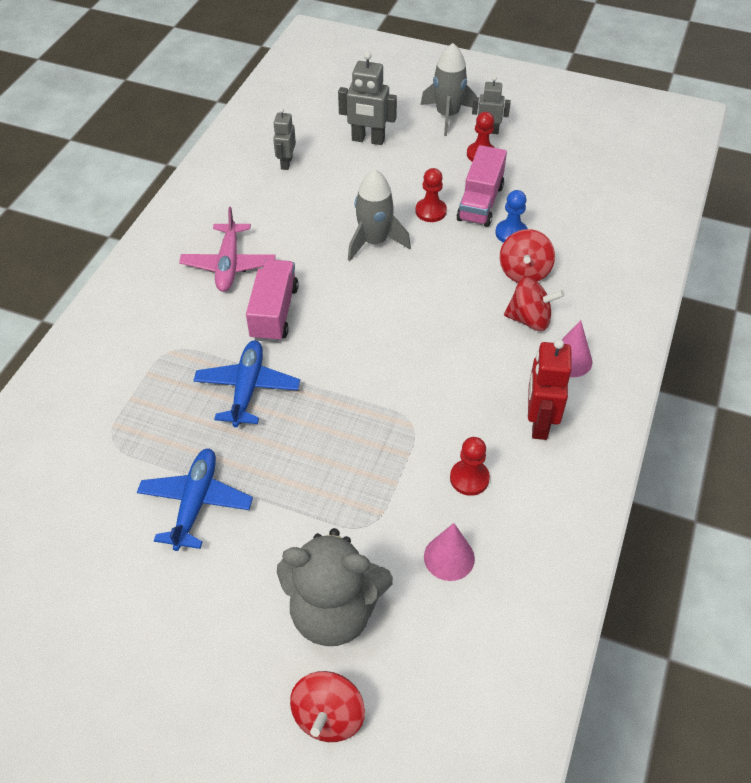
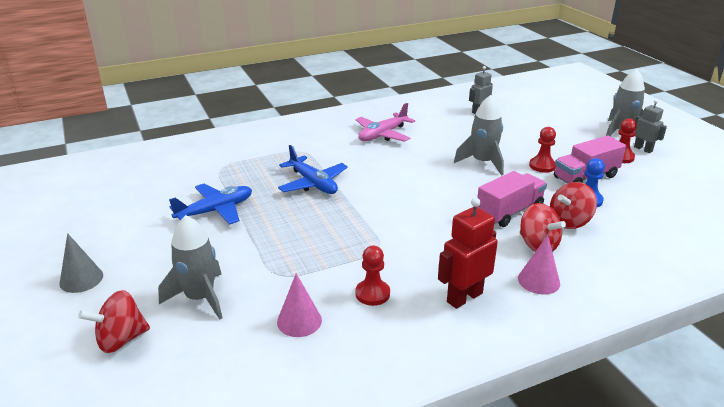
camera: 45 degrees right, 20 degrees down
blue plane [193,340,300,427] -> blue plane turned 90 degrees clockwise [278,145,348,194]
pink truck [246,259,299,342] -> pink truck moved to [477,171,547,227]
grey teddy bear [277,528,393,646] -> grey rocket [158,215,222,320]
grey robot [338,52,397,145] -> none
none -> grey cone [59,233,103,293]

